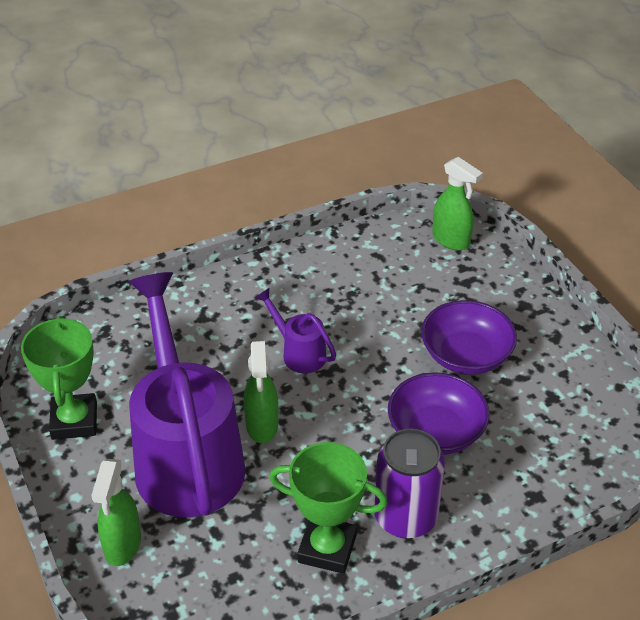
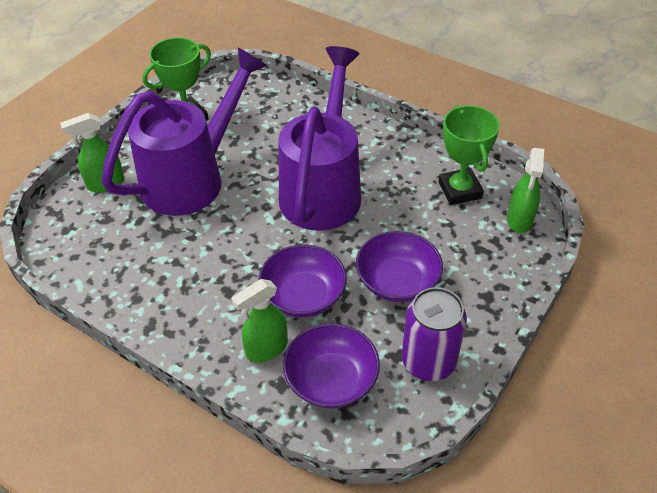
camera: 60 degrees right, 5 degrees up
green spray bottle [244,341,278,443] -> green spray bottle moved to [231,279,288,363]
purple watering can [255,288,336,373] -> purple watering can [279,46,361,231], size x2.34
green trophy [269,442,387,574] -> green trophy moved to [438,105,500,205]
purple can [375,429,445,539] -> purple can moved to [402,287,467,381]
none -> purple bowl [283,323,380,408]

